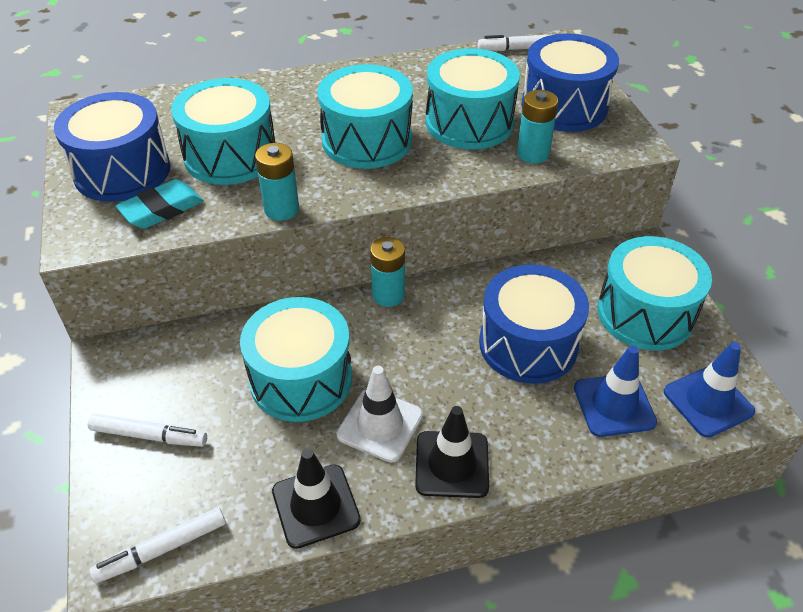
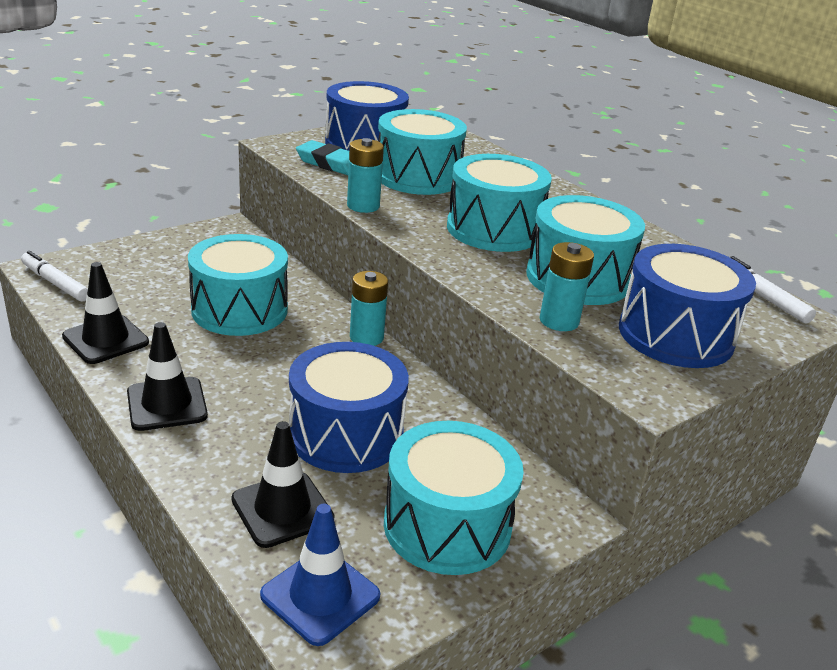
camera: 65 degrees right, 15 degrees down
white marker [88,413,207,447] -> none
white traffic cone [336,366,423,462] -> none
blue traffic cone [574,345,657,437] -> black traffic cone [232,421,334,548]

